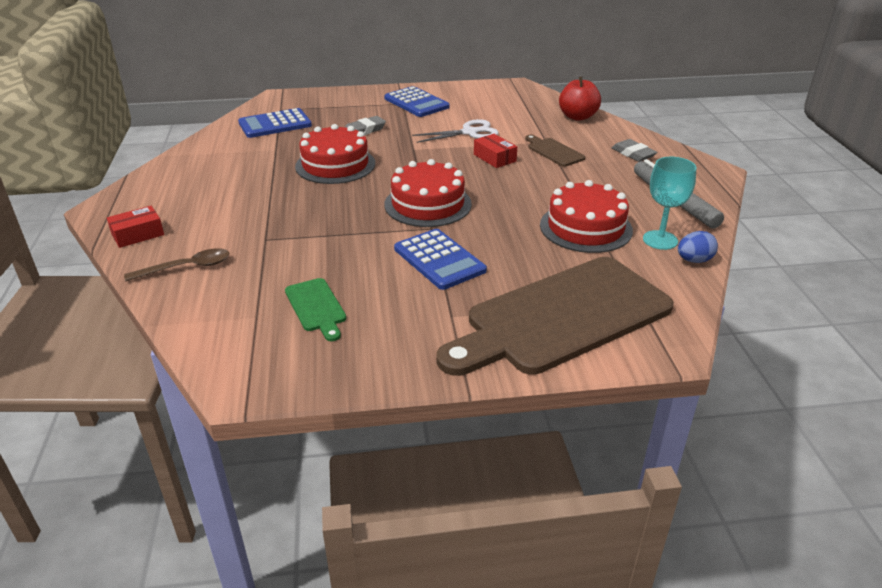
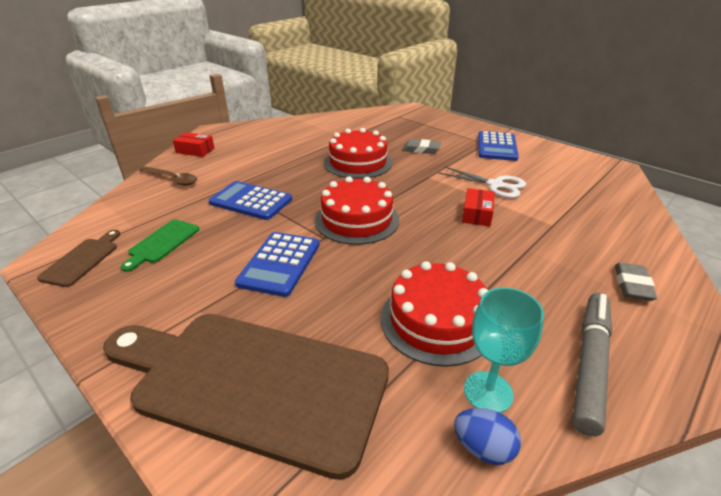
camera: 50 degrees right, 0 degrees up
blue calculator [238,108,312,138] -> blue calculator moved to [209,181,292,220]
brown cutting board [525,135,585,167] -> brown cutting board moved to [37,230,120,287]
red apple [559,77,601,121] -> none

